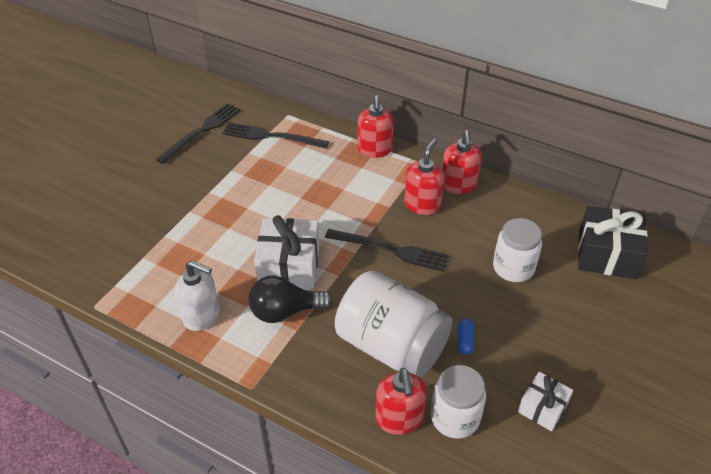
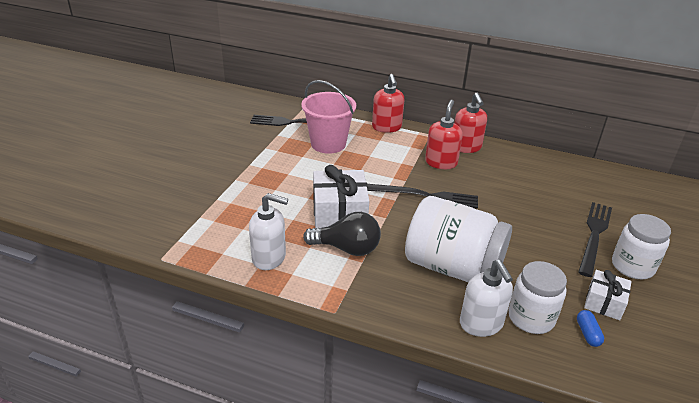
camera: 10 degrees left, 10 degrees down
black fork [156,103,240,164] -> black fork moved to [578,202,612,277]
black light bulb [248,276,333,323] -> black light bulb turned 150 degrees counterclockwise [303,212,381,256]
red soap dispenser [375,368,427,435] -> white soap dispenser [460,260,513,337]
blue capsule [457,319,474,355] -> blue capsule moved to [577,310,604,347]
white jar [493,218,542,282] -> white jar moved to [612,214,671,279]
black gift [578,206,648,279] -> none
none -> pink bucket [301,80,356,154]

